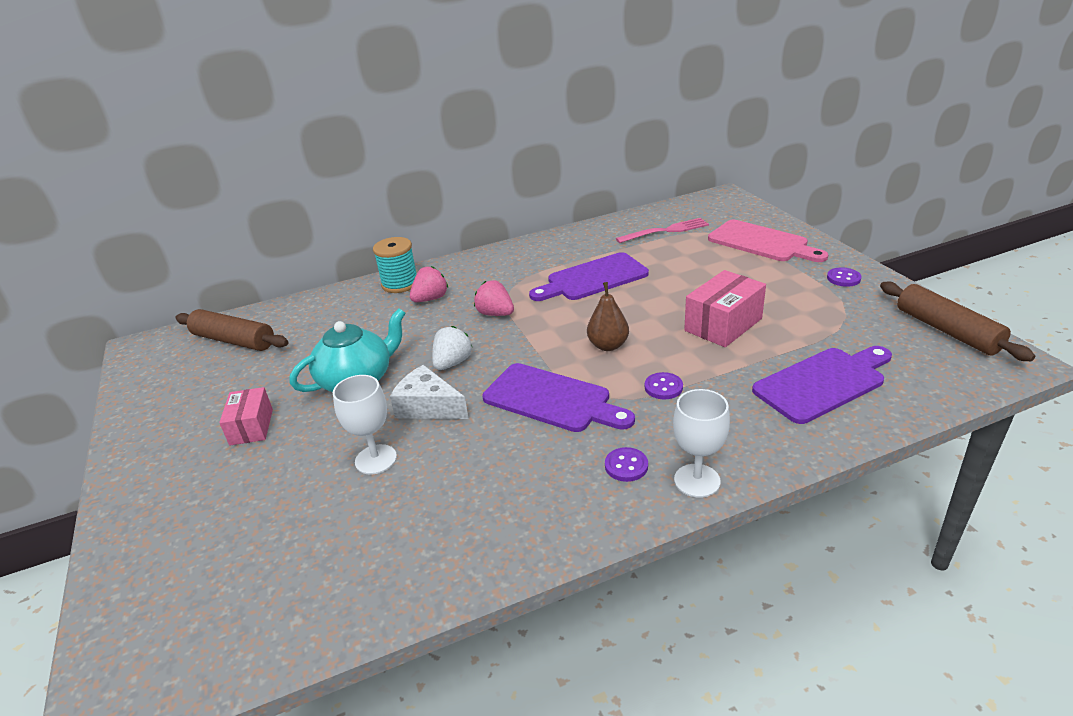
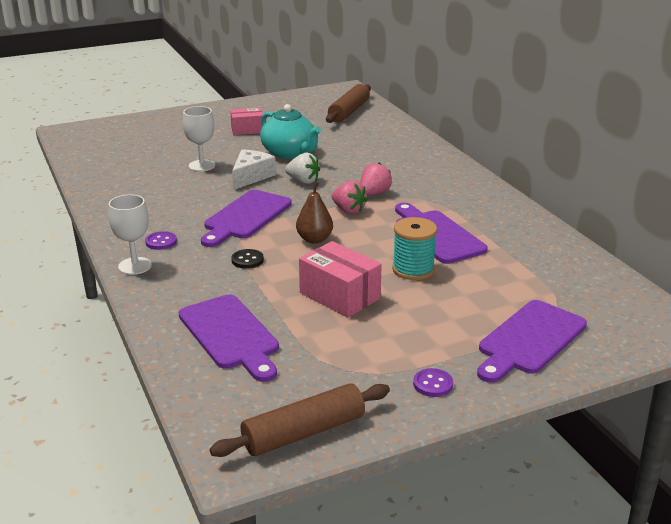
camera: 85 degrees right, 5 degrees down
turquoise spool [373,237,417,293] -> turquoise spool moved to [392,217,437,280]
pink strawberry [410,266,448,302] -> pink strawberry moved to [332,181,368,214]
pink fork [616,218,709,243] -> none
purple button [645,372,683,399] -> black button [231,249,264,269]
pink cutting board [708,220,828,262] -> purple cutting board [477,300,587,383]

